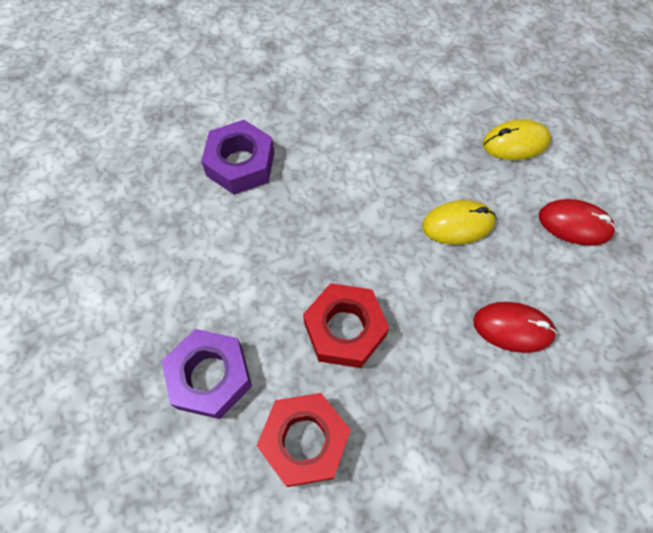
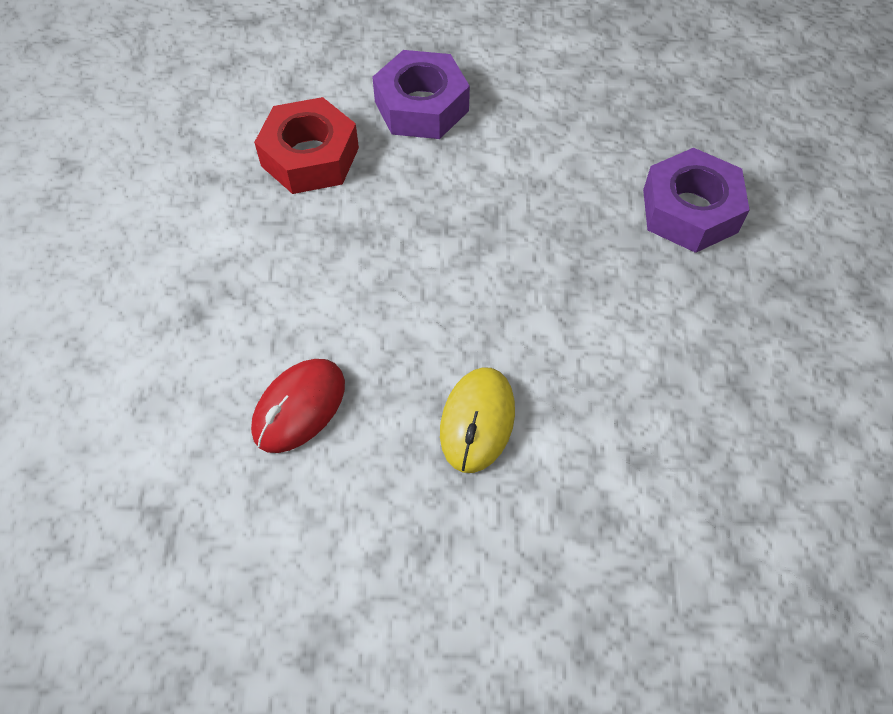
camera: 115 degrees right, 5 degrees down
red nut [303,283,389,368] -> none
yellow mouse [483,119,551,160] -> none
red mouse [539,199,616,246] -> none

